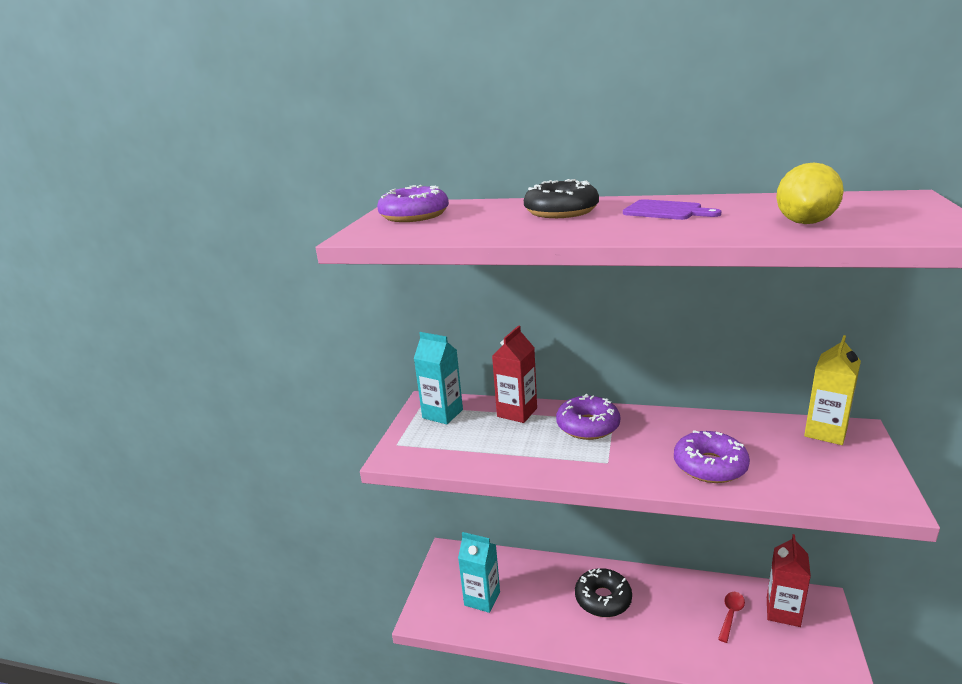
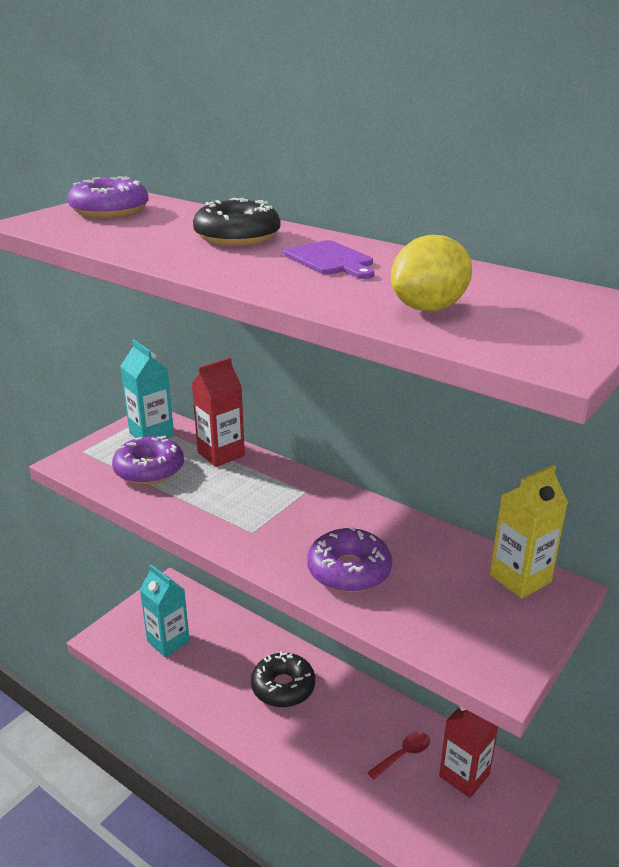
camera: 20 degrees right, 5 degrees up
purple donut [556,394,620,440] -> purple donut moved to [112,436,184,485]

